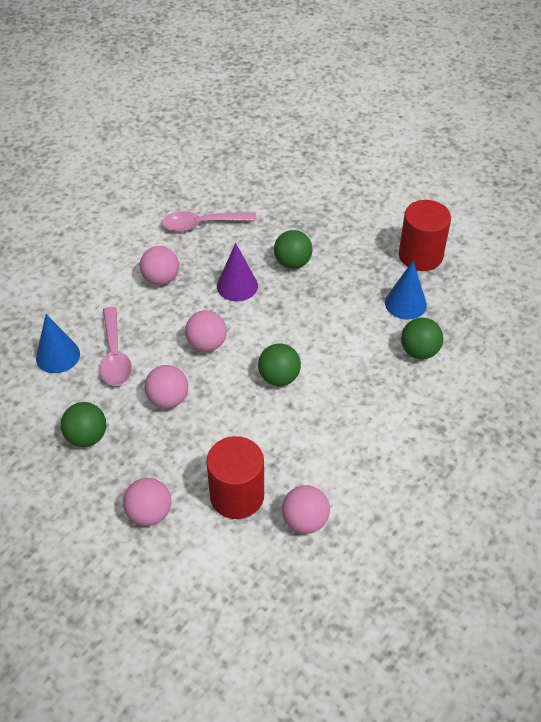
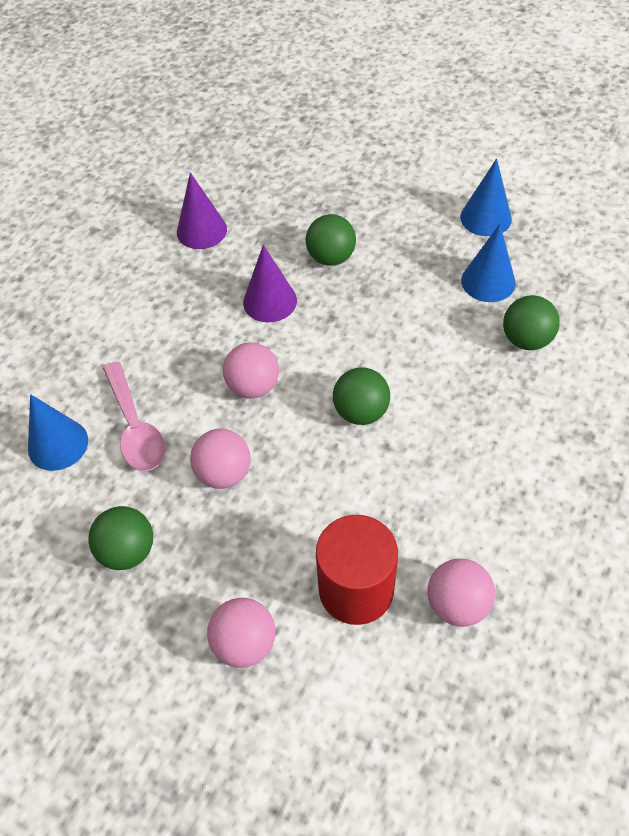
camera: 10 degrees left, 5 degrees up
pink ball [140,246,179,285] -> none
pink spoon [162,211,257,232] -> purple cone [177,172,227,249]
red cylinder [399,200,451,271] -> blue cone [460,158,512,236]

